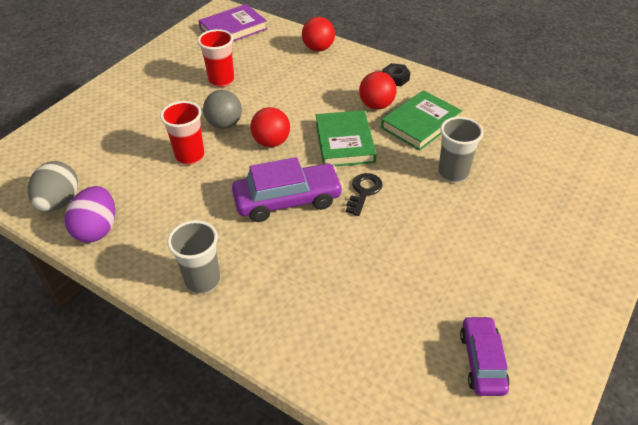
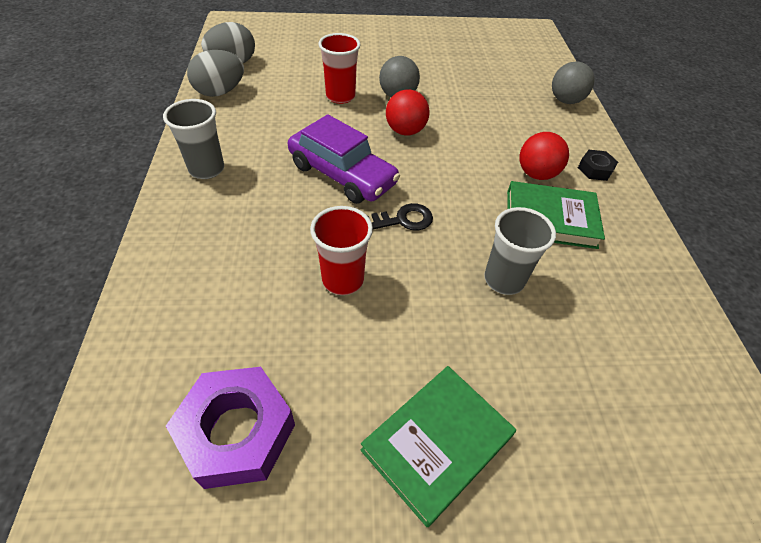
camera: 50 degrees right, 5 degrees up
purple egg [64,186,115,243] -> grey egg [187,50,244,97]
purple book [198,4,267,41] -> none
red cup [198,29,234,87] -> red cup moved to [310,206,373,295]
red ball [302,17,335,51] -> grey ball [552,61,595,104]
green book [316,110,376,166] -> green book moved to [361,366,516,527]
purple car [460,316,510,396] -> purple nut [166,367,295,489]

